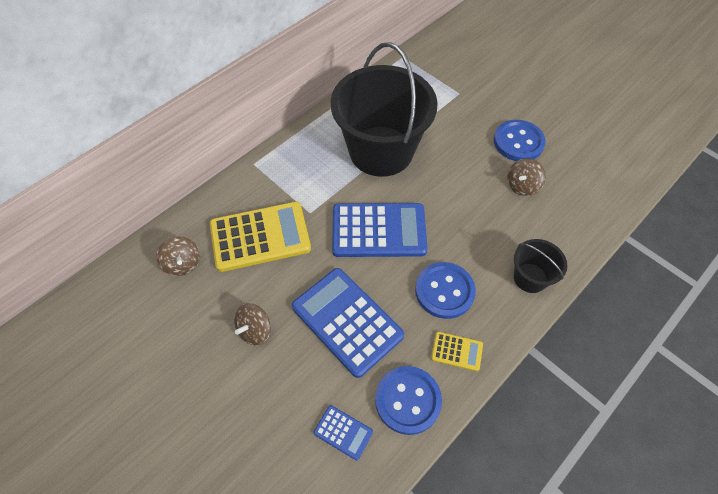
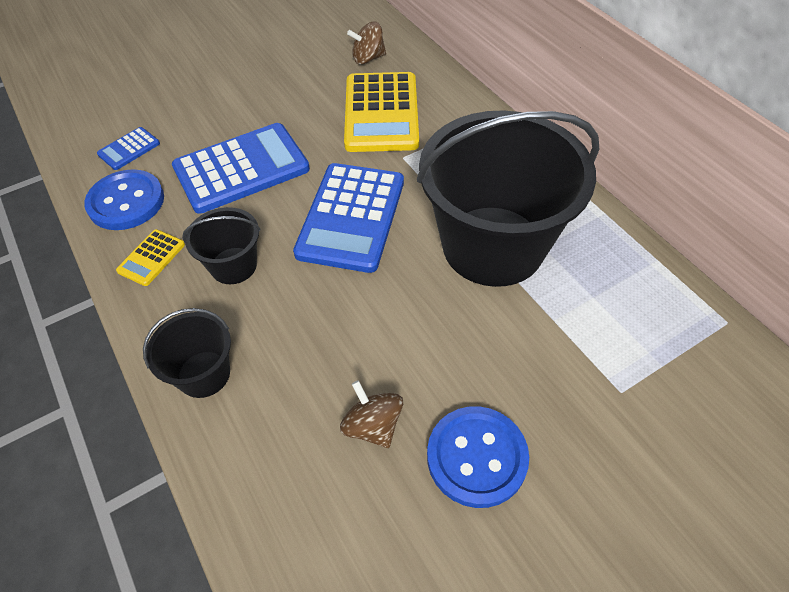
camera: 105 degrees right, 5 degrees down
brown spinning top [234,303,271,346] -> none
blue button [415,262,476,319] -> black bucket [182,207,260,284]

